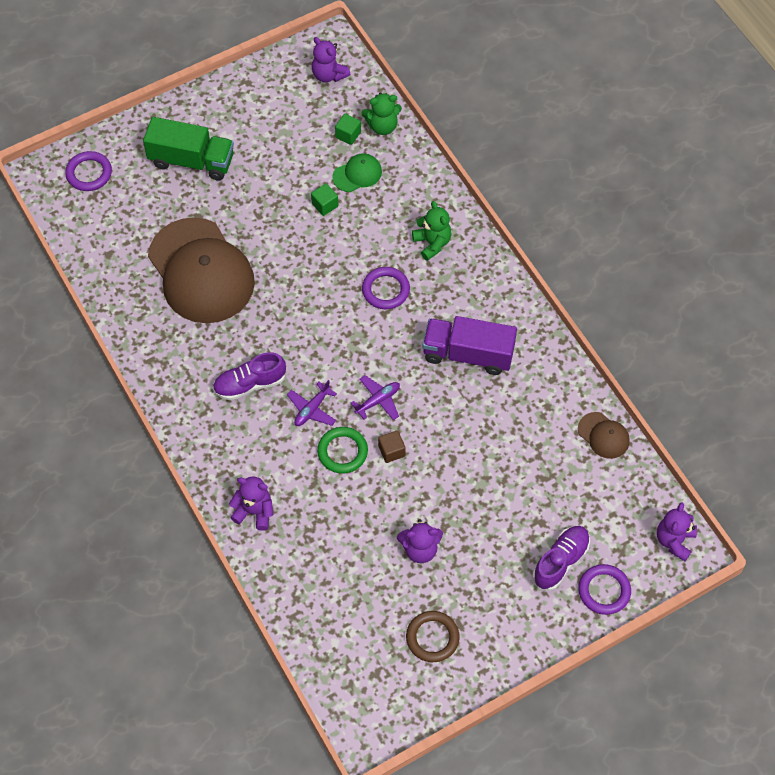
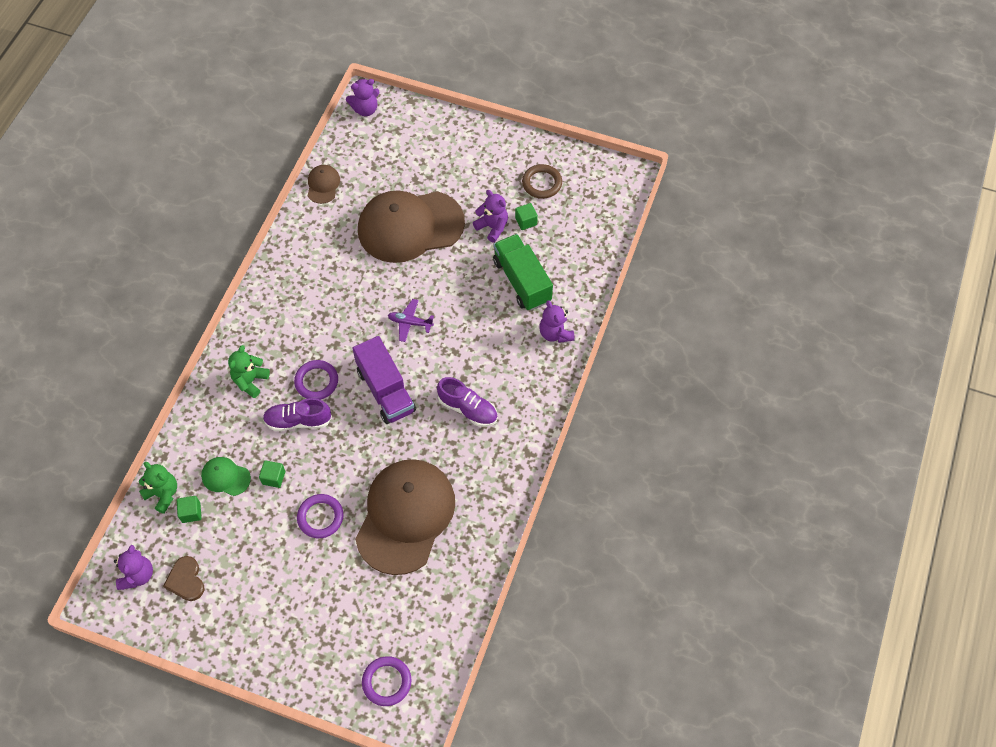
camera: 130 degrees left, 0 degrees up
green truck [143,117,234,181] -> green truck moved to [493,234,553,311]
purple plane [287,380,337,426] -> none
green ring [317,427,368,474] -> none
brown cube [378,430,406,463] -> none
purple truck [423,316,517,375] -> purple truck moved to [352,336,416,424]
purple shoe [533,526,590,591] -> purple shoe moved to [263,398,332,431]
purple ring [578,564,631,615] -> purple ring moved to [297,494,344,538]
none -> brown heart [163,556,204,601]
none -> brown cap [358,190,465,263]
none -> green cube [515,203,538,230]

